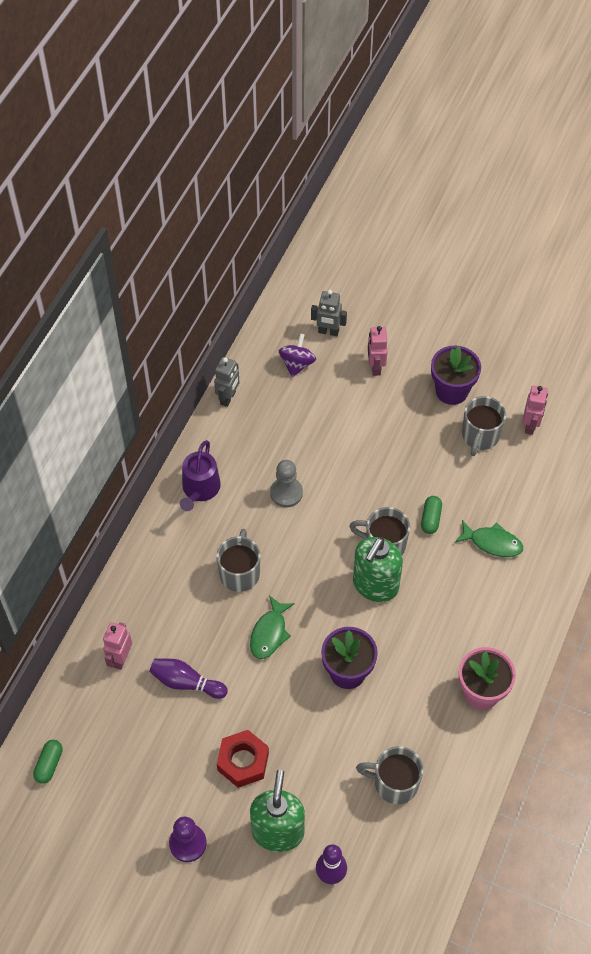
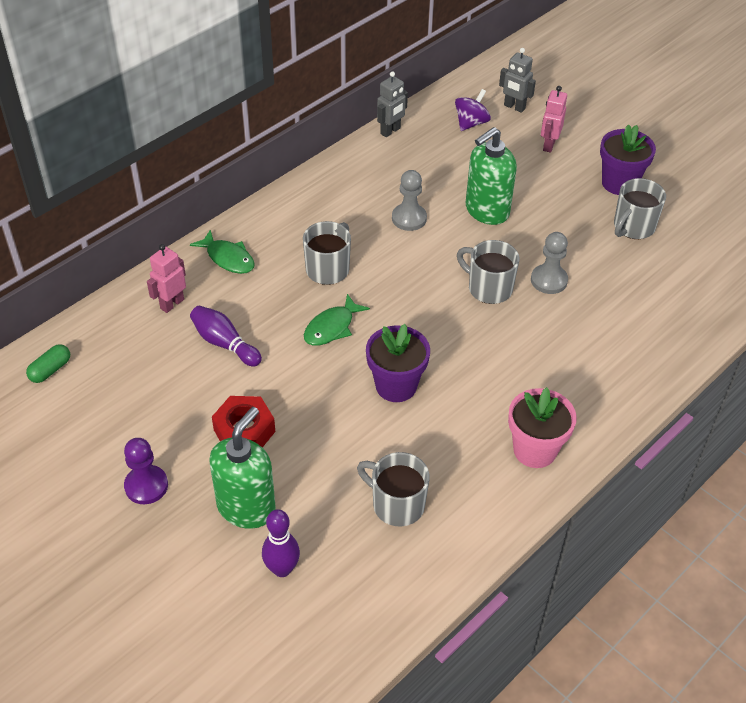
camera: 20 degrees right, 10 degrees down
purple watering can [180,440,221,511] -> none
green soap dispenser [353,537,403,602] -> green soap dispenser moved to [466,127,517,225]
green capsule [421,496,442,534] -> grey pawn [531,232,568,294]
green fish [455,520,523,557] -> green fish moved to [190,230,254,274]
pink robot [523,386,548,435] -> none

